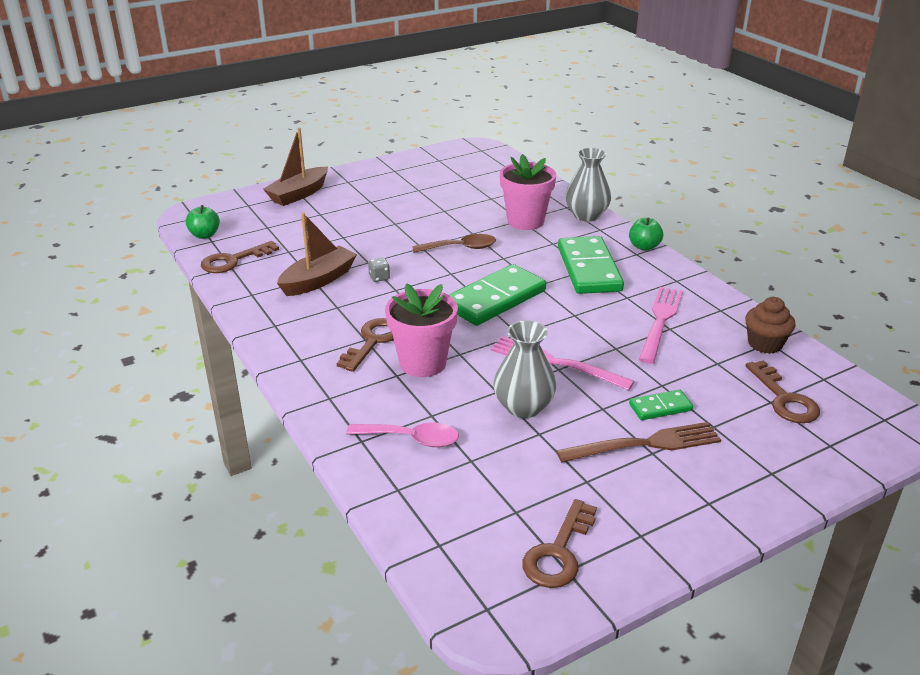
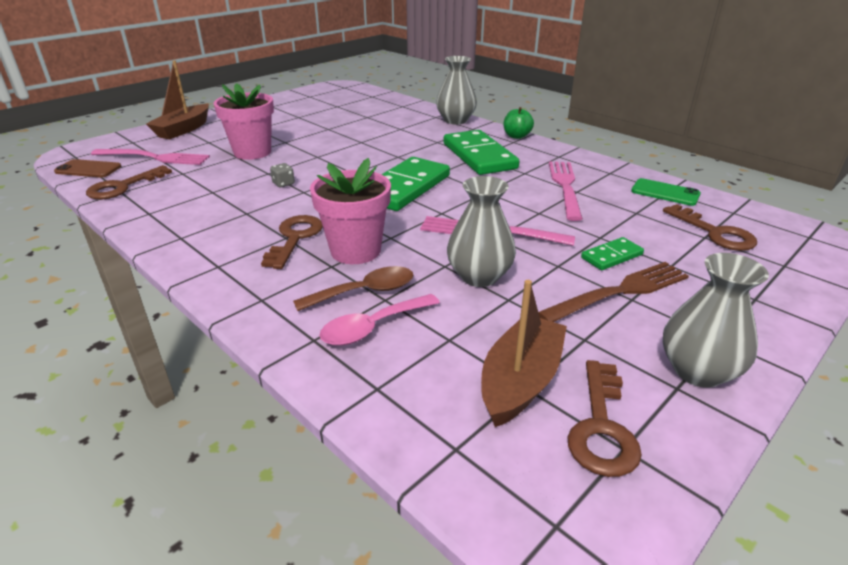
camera: 15 degrees left, 0 degrees up
green apple [185,205,220,239] -> brown phone [54,159,121,178]
brown boat [277,212,357,296] -> brown boat moved to [481,280,567,427]
pink spoon [346,423,459,447] -> pink spoon turned 150 degrees clockwise [319,294,440,346]
brown spoon [412,234,496,253] -> brown spoon moved to [293,266,413,311]
pink flower pot [500,154,556,230] -> pink flower pot moved to [213,83,274,160]
brown cupcake [745,297,796,354] -> green phone [631,178,701,206]
none -> pink fork [91,149,210,165]
none -> grey vase [663,253,769,388]

